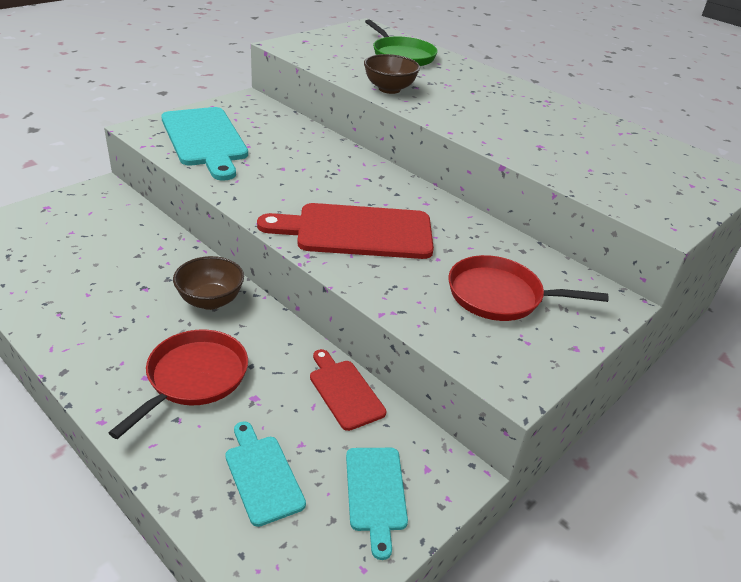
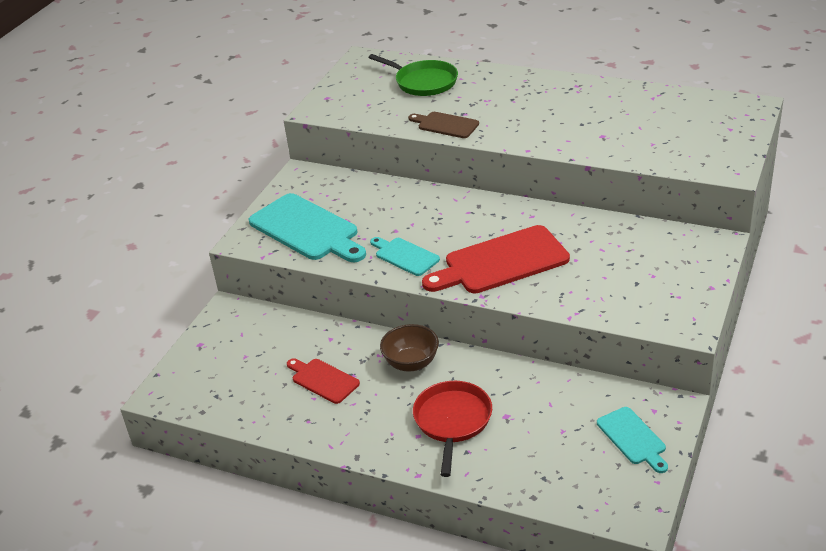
camera: 15 degrees left, 0 degrees up
turquoise cutting board [225,421,306,527] -> turquoise cutting board moved to [370,237,440,276]
red cutting board [310,349,386,431] -> red cutting board moved to [287,358,360,404]
brown bowl [364,54,420,94] -> brown cutting board [408,112,479,138]
red pan [449,255,609,321] -> none

